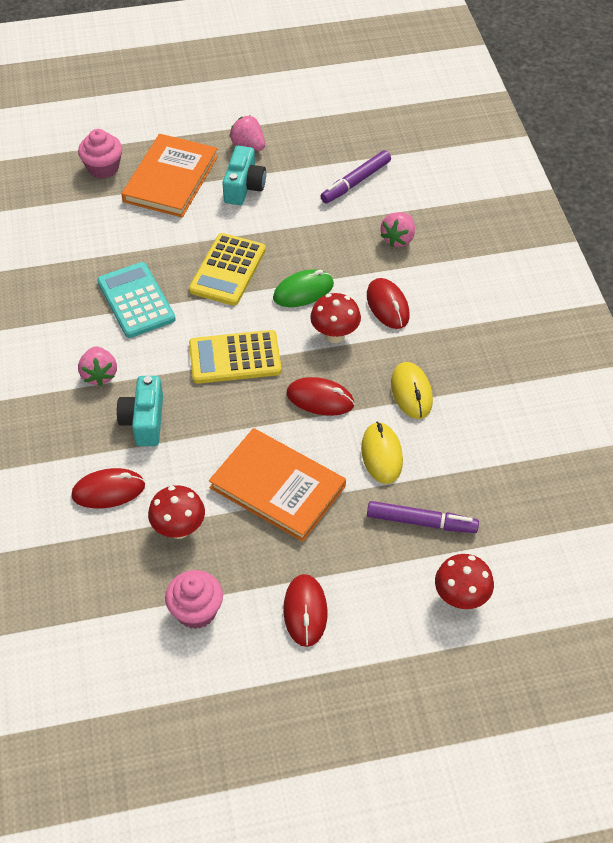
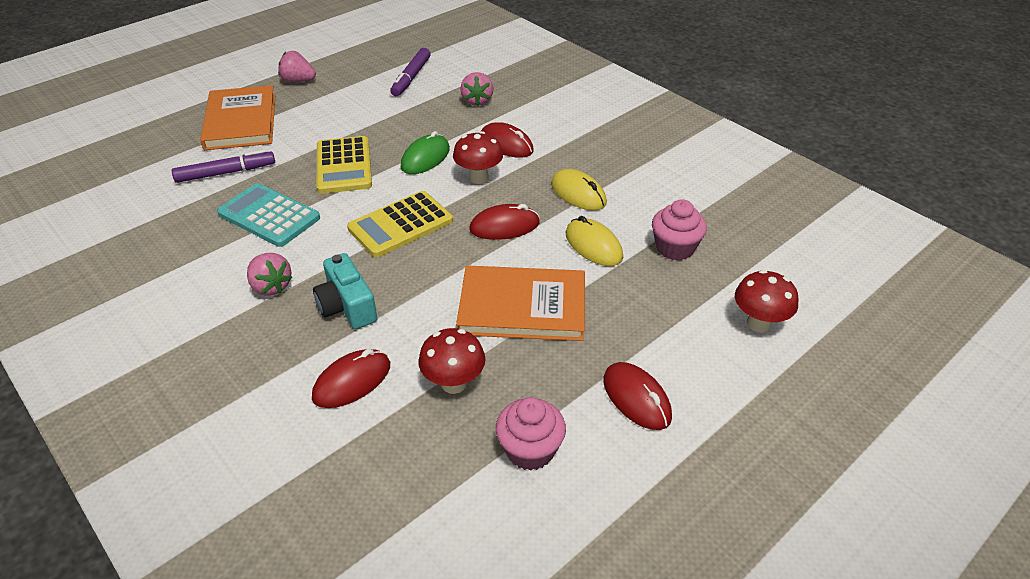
camera: 30 degrees left, 10 degrees down
pink cupcake [78,129,122,179] -> pink cupcake moved to [652,199,707,261]
turquoise camera [222,146,266,205] -> none
purple marker [367,501,479,533] -> purple marker moved to [172,149,275,183]

